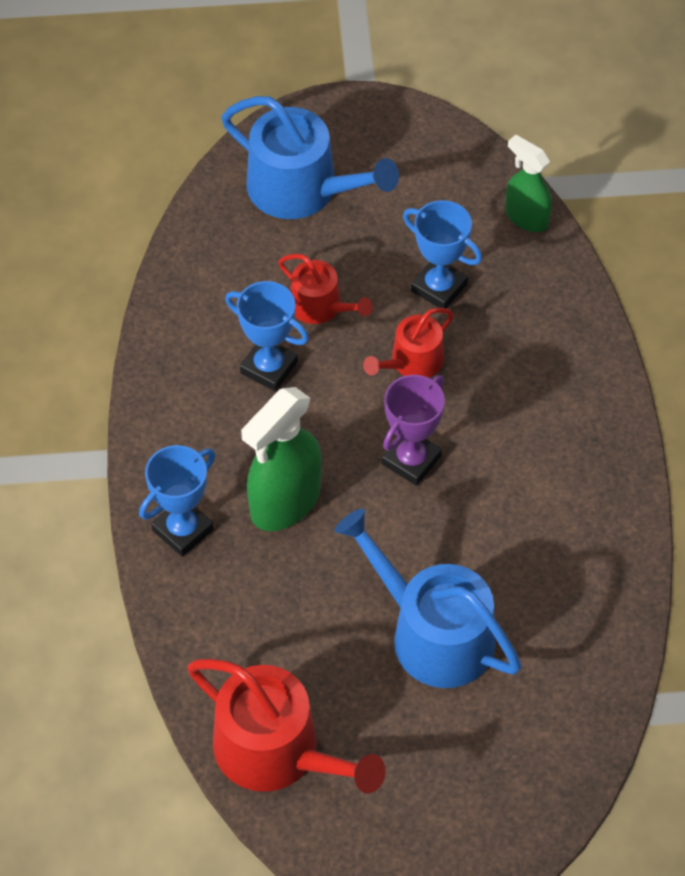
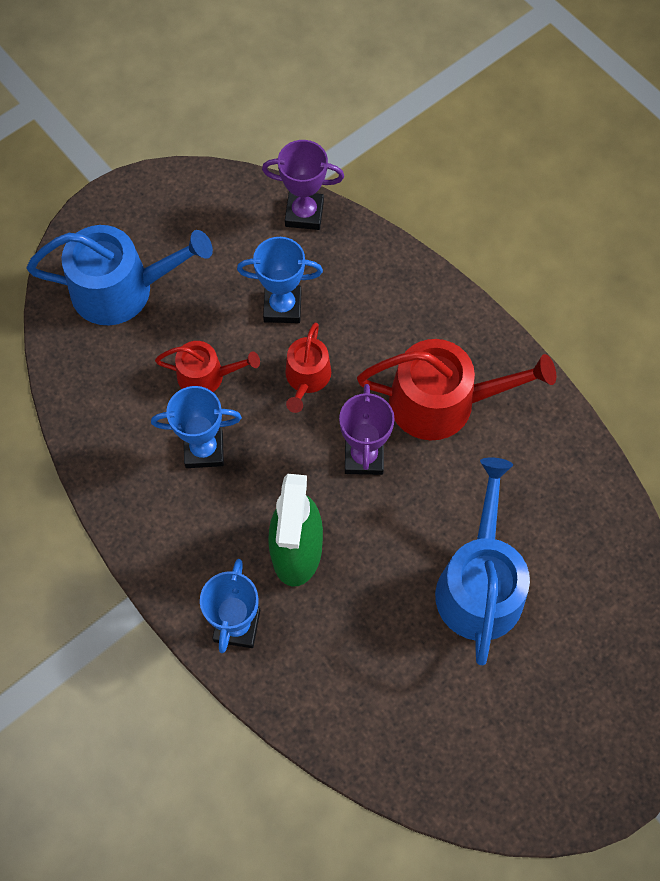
camera: 35 degrees left, 10 degrees up
red watering can [187,659,385,794] -> red watering can moved to [357,339,556,441]
blue watering can [335,509,521,688] -> blue watering can turned 90 degrees clockwise [435,457,530,665]
green spray bottle [505,134,552,232] -> purple trophy [262,140,344,230]

